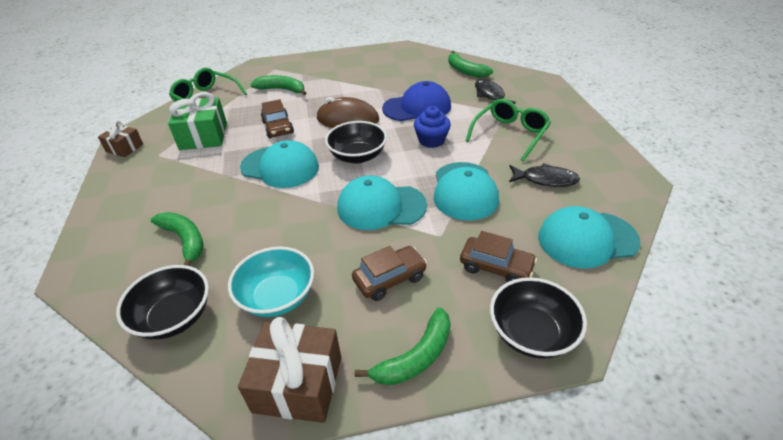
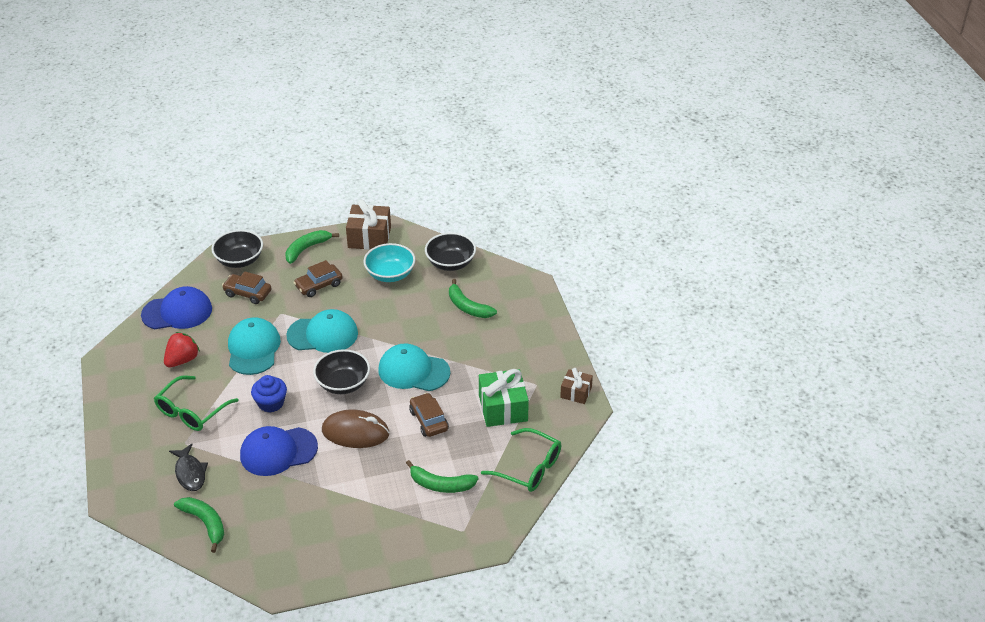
camera: 175 degrees right, 0 degrees up
black fish [509,163,580,187] -> red strawberry [164,332,200,367]
turquoise cap [538,206,641,269] -> blue cap [141,286,212,329]

